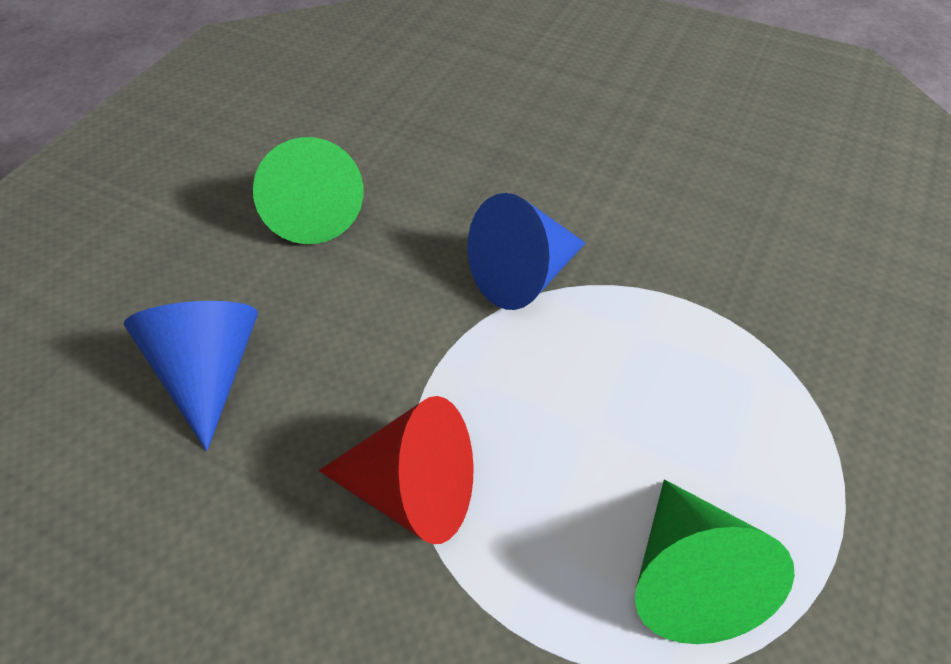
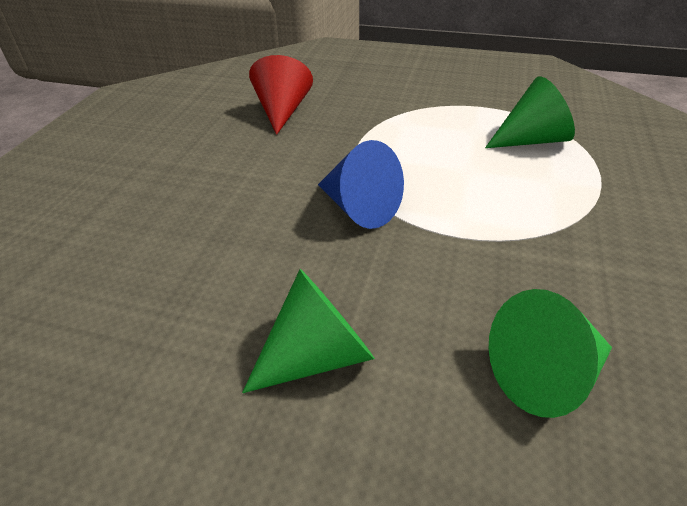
camera: 100 degrees left, 10 degrees down
blue cone [124,301,258,451] -> green cone [489,289,612,418]
red cone [319,396,474,544] -> red cone moved to [249,55,313,135]

